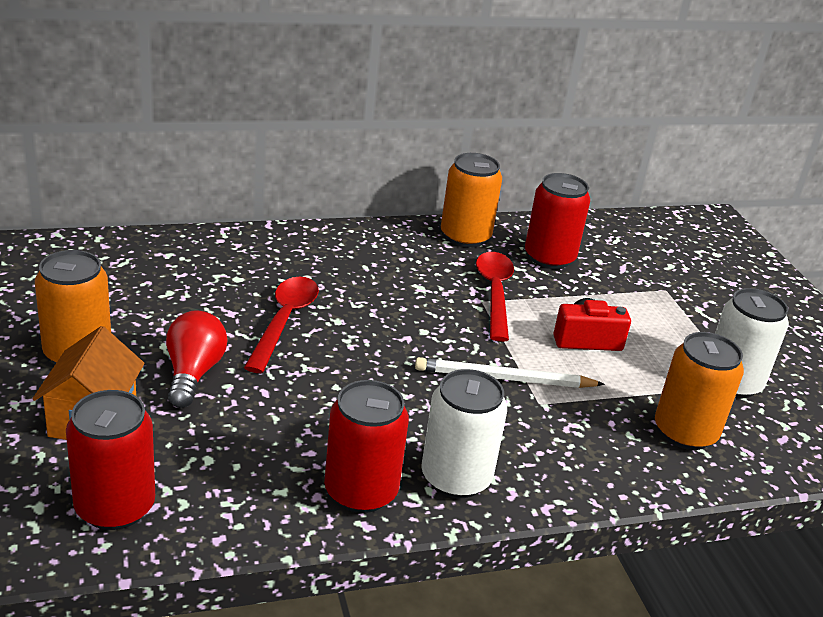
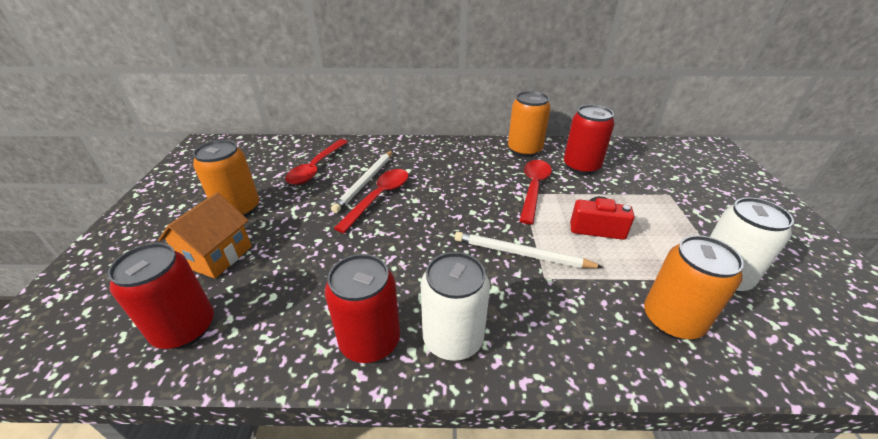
camera: 20 degrees right, 5 degrees up
red light bulb [166,311,227,408] -> none
none -> red spoon [285,139,348,185]
none -> white pencil [331,150,393,213]

